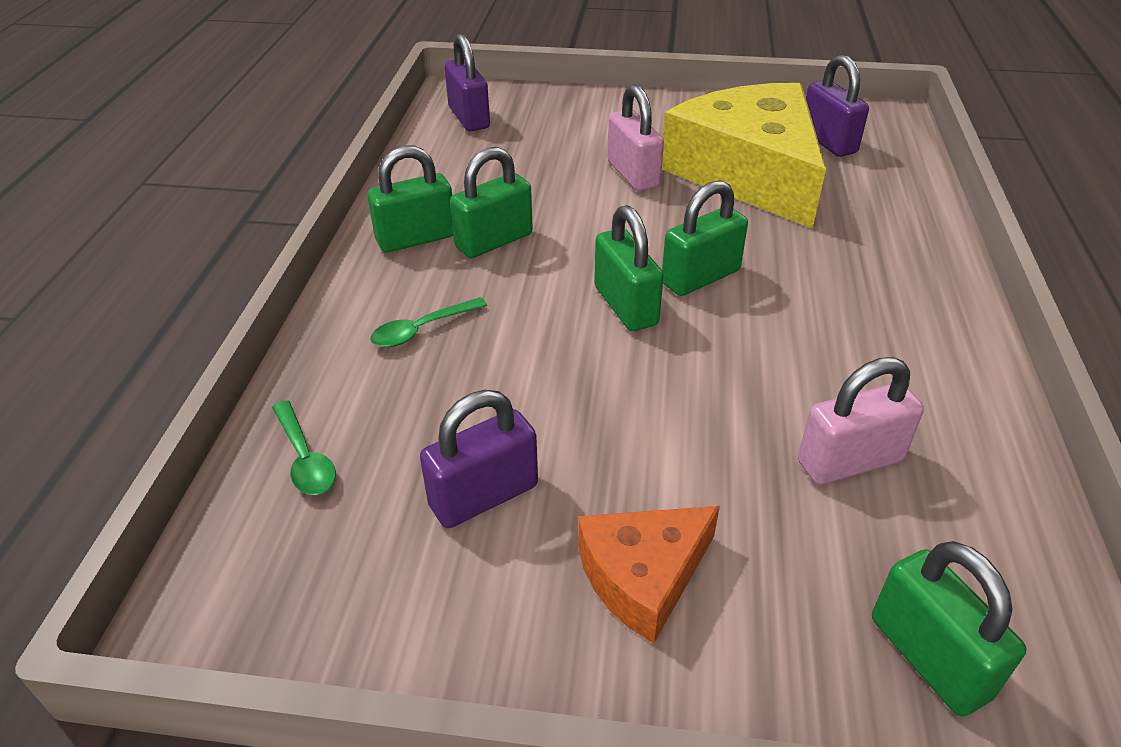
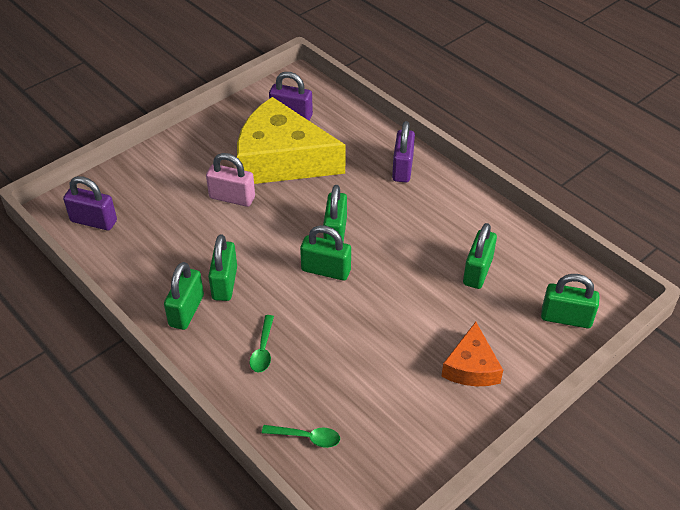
camera: 50 degrees left, 5 degrees up
purple padlock [420,390,538,528] -> purple padlock moved to [392,121,415,182]
pink padlock [798,357,924,485] -> green padlock [463,223,497,289]

